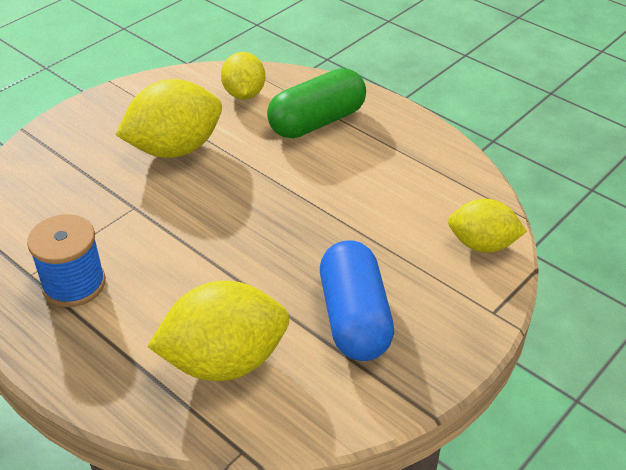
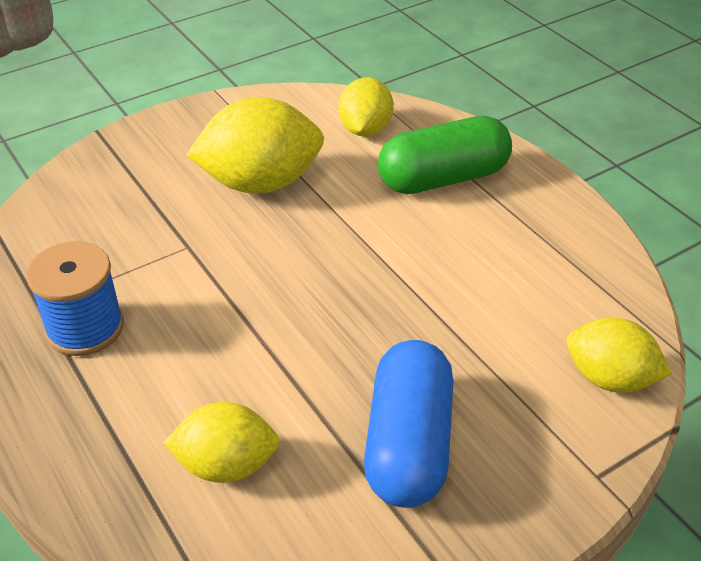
camera: 15 degrees right, 0 degrees up
yellow lemon [147,281,289,381] -> yellow lemon [163,402,280,483], size x0.63

